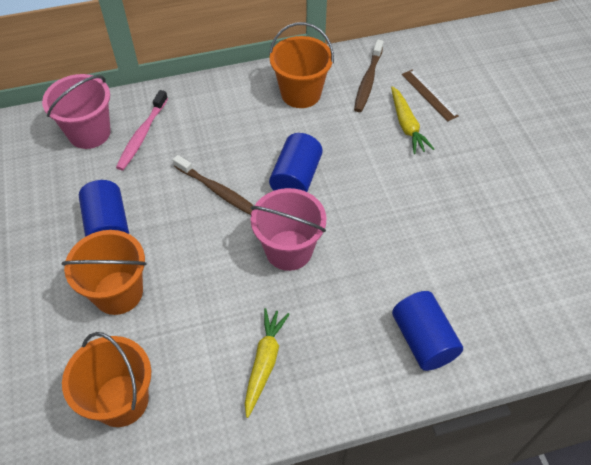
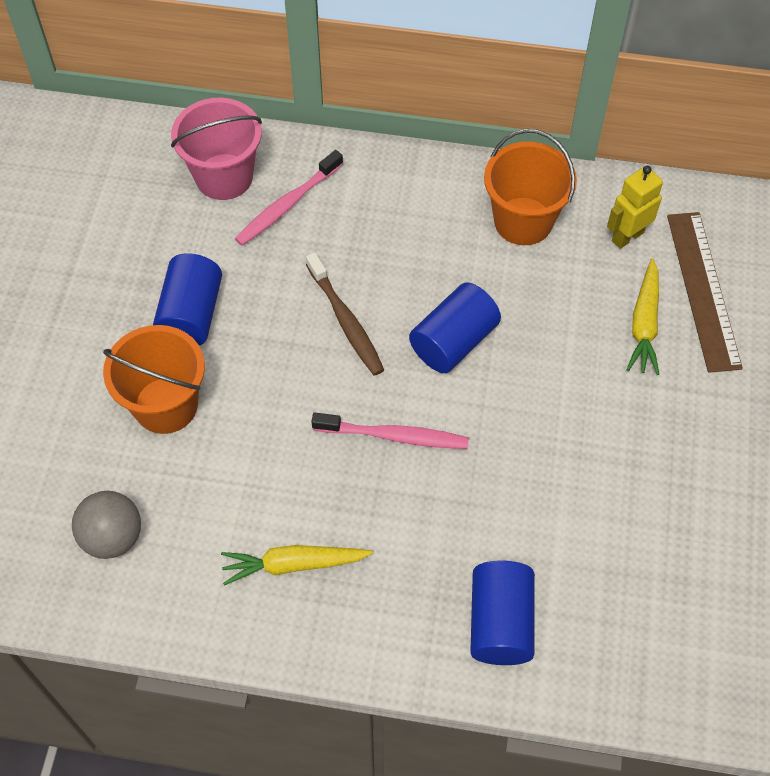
camera: 25 degrees right, 5 degrees up
orange bucket [62,332,151,427] -> grey ball [72,491,141,559]
yellow carrot [245,308,290,418] -> yellow carrot turned 135 degrees counterclockwise [221,545,373,585]
pink bucket [251,188,326,271] -> pink toothbrush [311,413,469,449]
brown toothbrush [354,39,384,112] -> yellow robot [607,166,663,249]
brown ruler [402,69,459,122] -> brown ruler [667,212,743,373], size x1.63

